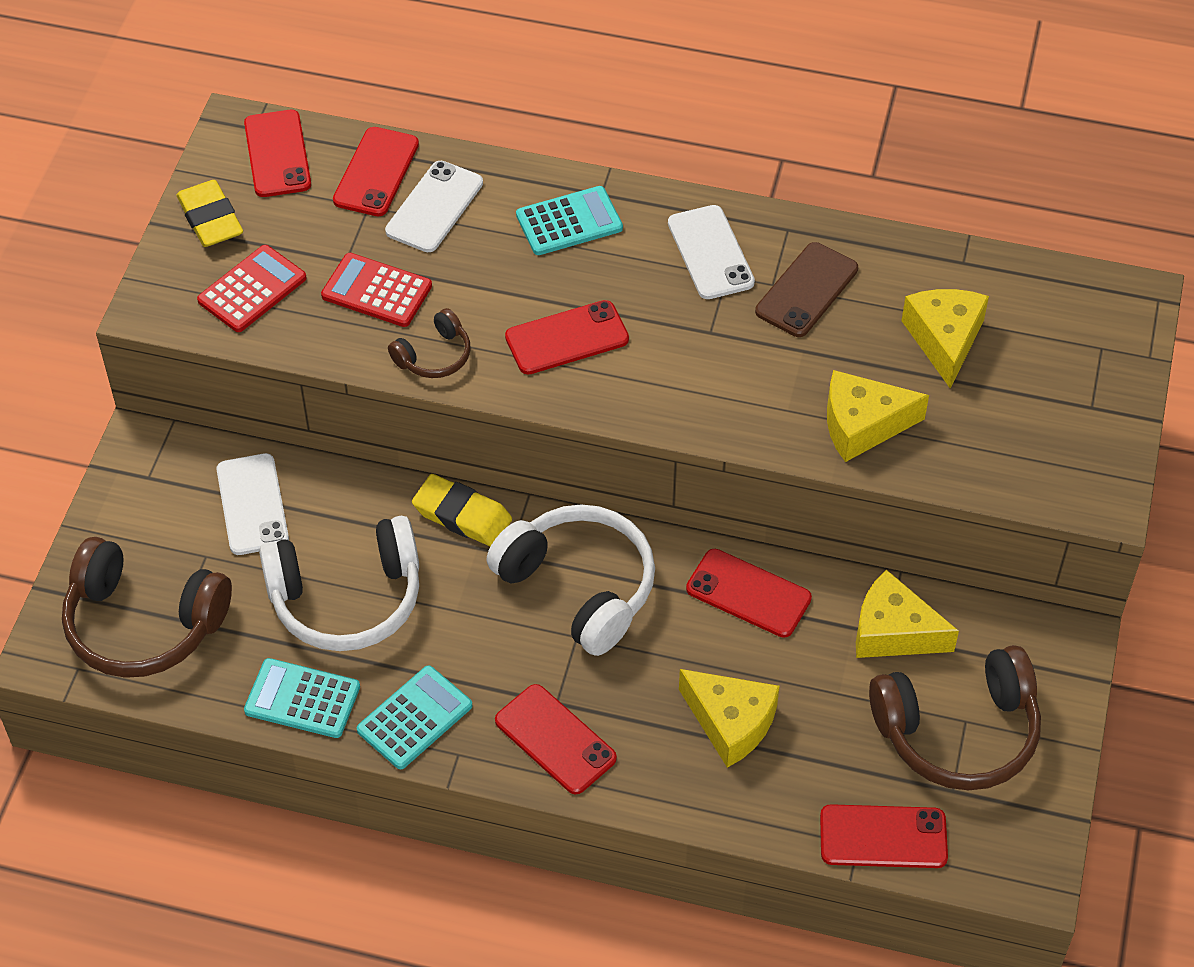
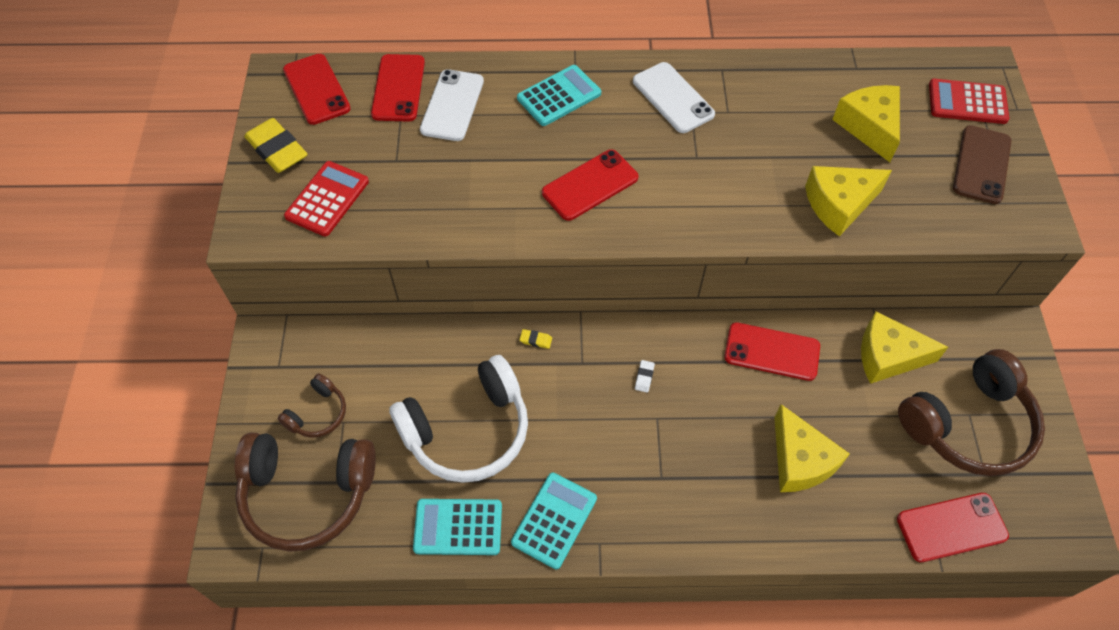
camera: 15 degrees left, 5 degrees up
white phone [216,453,289,555] -> none
red calculator [321,253,432,327] -> red calculator moved to [929,79,1009,124]
brown headphones [388,308,471,378] -> brown headphones moved to [278,374,346,438]
yellow eraser [412,474,512,547] -> yellow eraser [520,329,552,349], size x0.42
white headphones [486,504,655,656] -> white eraser [635,360,655,393]
red phone [495,684,617,795] -> none
yellow cheese [679,669,780,768] -> yellow cheese turned 45 degrees clockwise [774,404,850,492]
brown phone [755,242,858,337] -> brown phone moved to [953,125,1011,204]

